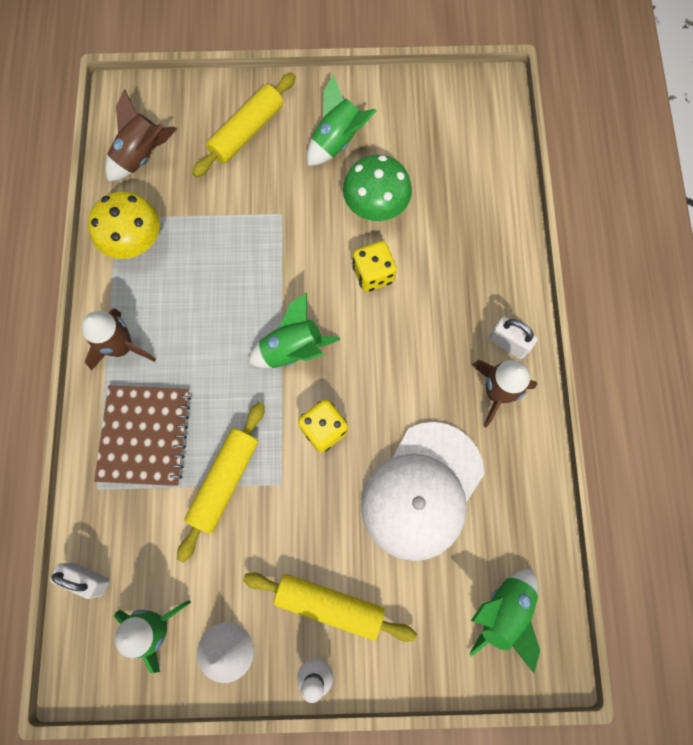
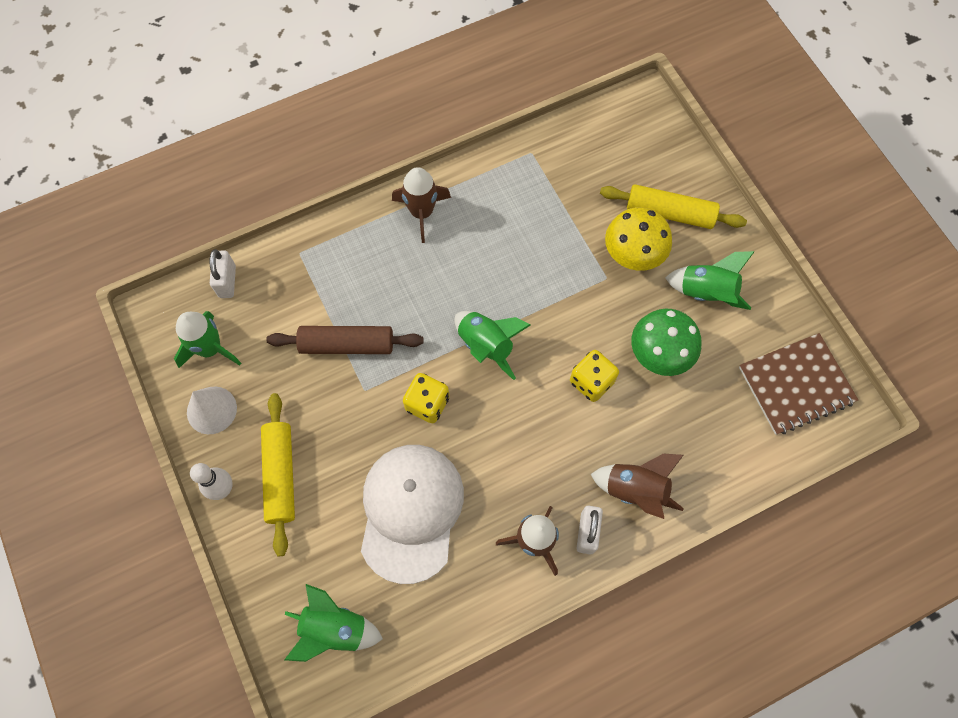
camera: 65 degrees right, 5 degrees down
yellow mushroom [88,191,160,259] -> yellow mushroom moved to [605,207,672,271]
brown notebook [94,386,191,486] -> brown notebook moved to [739,333,858,435]
brown rocket [105,89,177,182] -> brown rocket moved to [591,454,684,519]
yellow rolling pin [177,402,264,563] -> brown rolling pin [266,326,424,354]
white cap [361,422,484,561] -> white cap turned 90 degrees clockwise [361,445,464,584]

